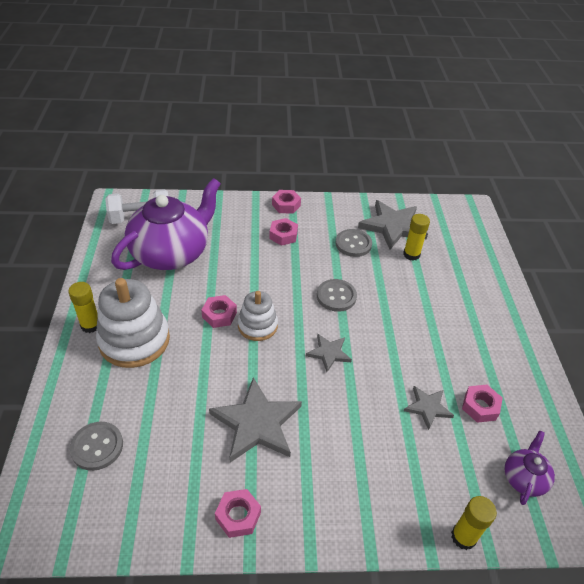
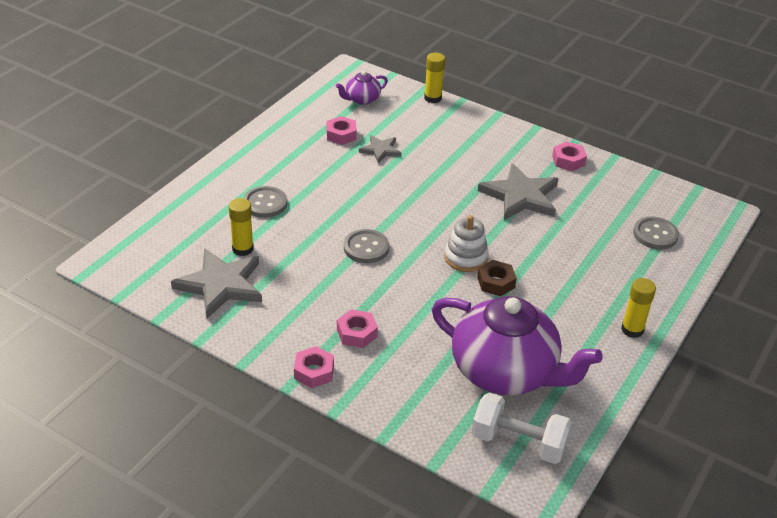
camera: 145 degrees left, 5 degrees down
white stacking toy [96,278,170,368] -> none
purple teapot [111,178,221,270] -> purple teapot turned 135 degrees counterclockwise [432,296,603,395]
pink nut [201,295,237,328] -> brown nut [477,260,517,296]
grey star [306,334,352,372] -> none
grey button [335,229,372,257] -> grey button moved to [244,186,287,218]

